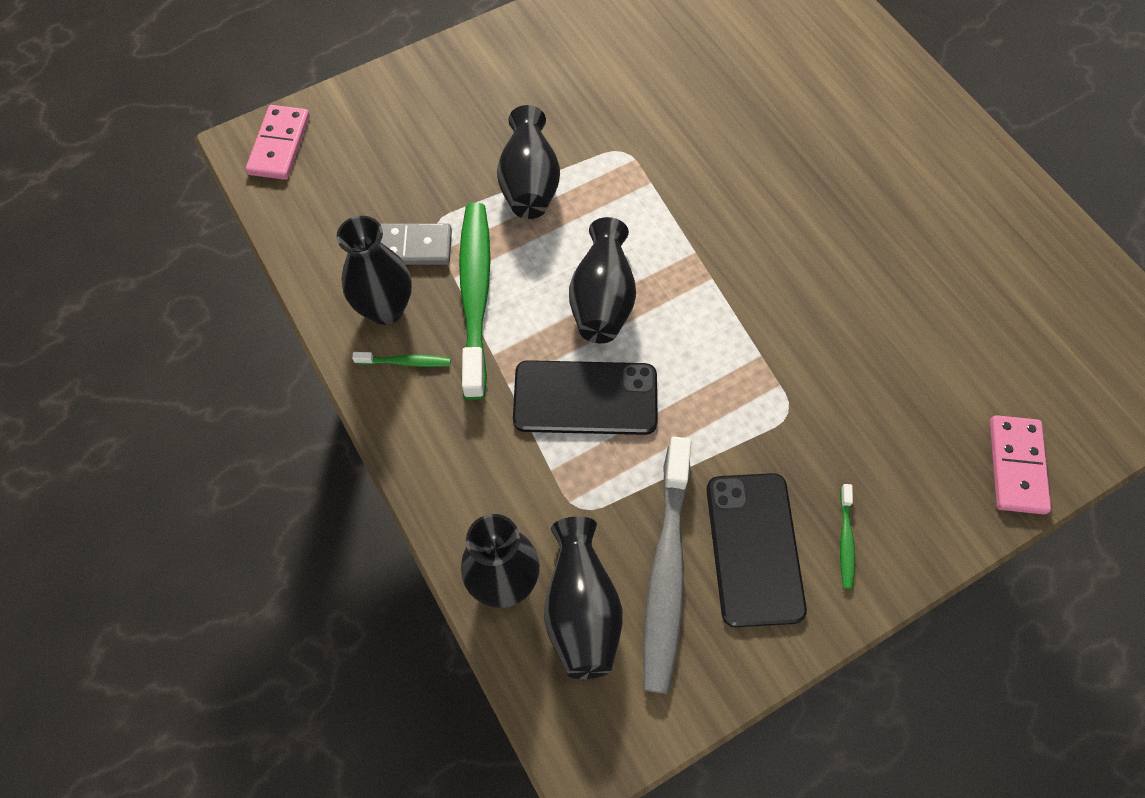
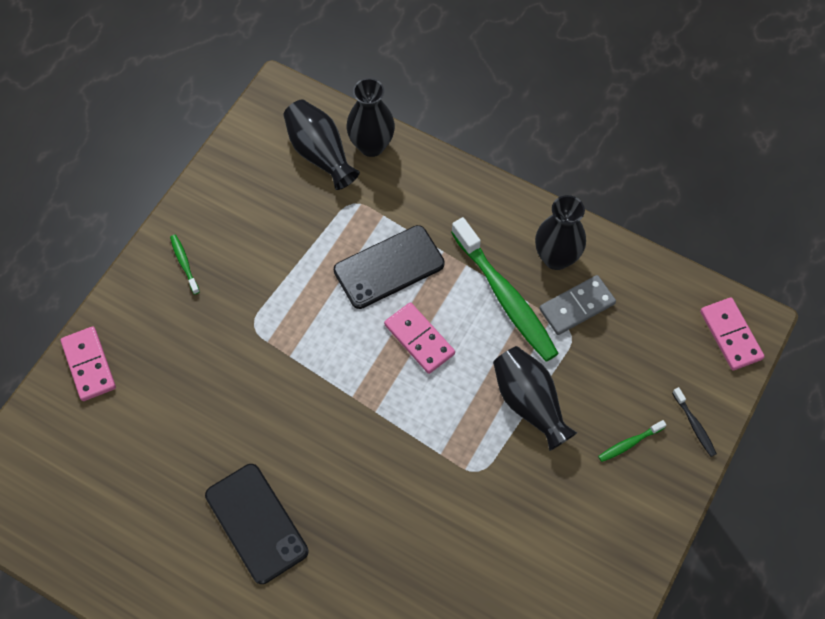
camera: 150 degrees right, 0 degrees up
green toothbrush [352,352,451,367] -> green toothbrush moved to [598,420,666,462]
black vase [569,217,636,343] -> pink domino [384,302,455,374]
grey toothbrush [643,437,691,694] -> none
black phone [706,473,807,627] -> black phone moved to [205,464,308,584]
none -> black toothbrush [672,387,717,457]

